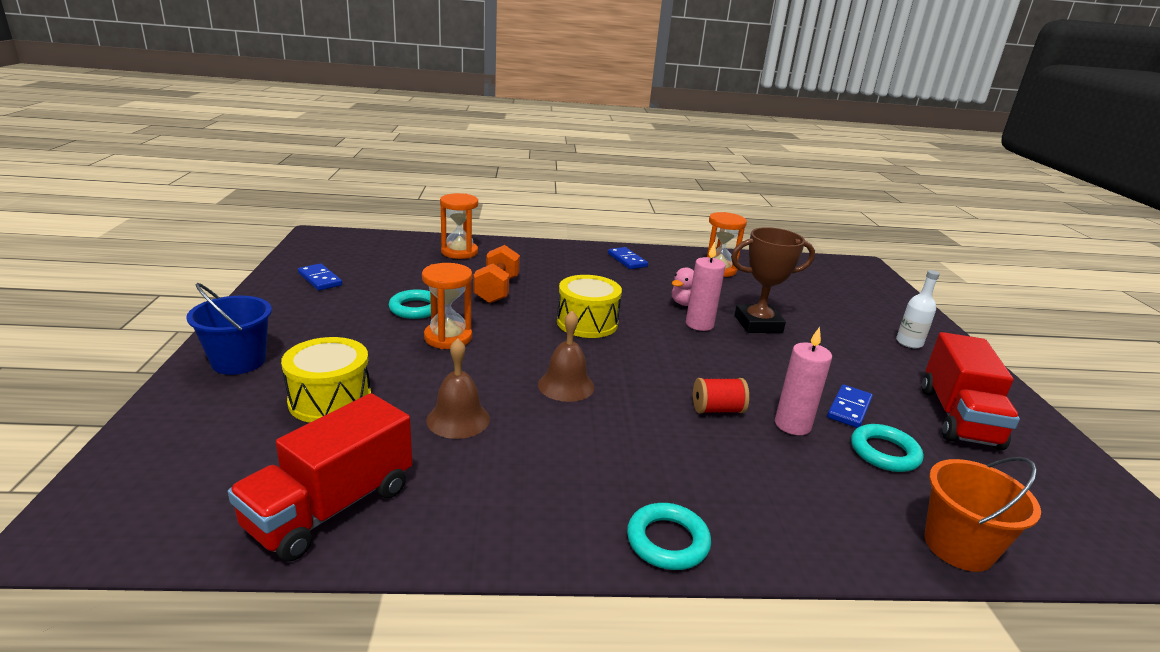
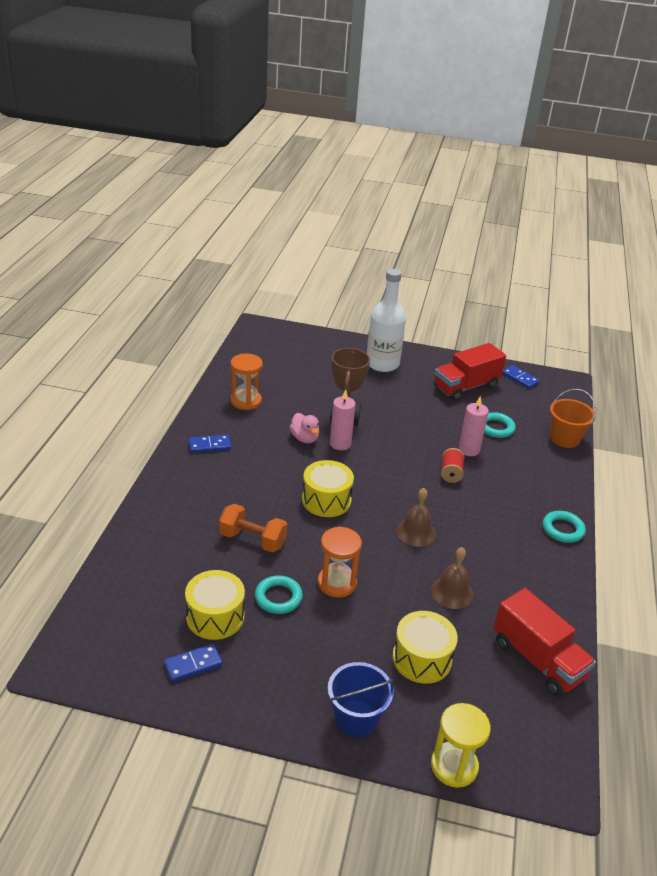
camera: 75 degrees left, 10 degrees up
orange hourglass [440,193,478,259] -> none
blue domino [827,385,873,428] -> blue domino moved to [502,365,540,389]
white bottle [896,270,940,348] -> white bottle [367,269,406,372], size x1.98
red truck [922,332,1020,450] -> red truck turned 120 degrees clockwise [434,343,506,401]
none -> yellow drum [185,570,245,640]
none -> yellow hourglass [431,703,491,788]

